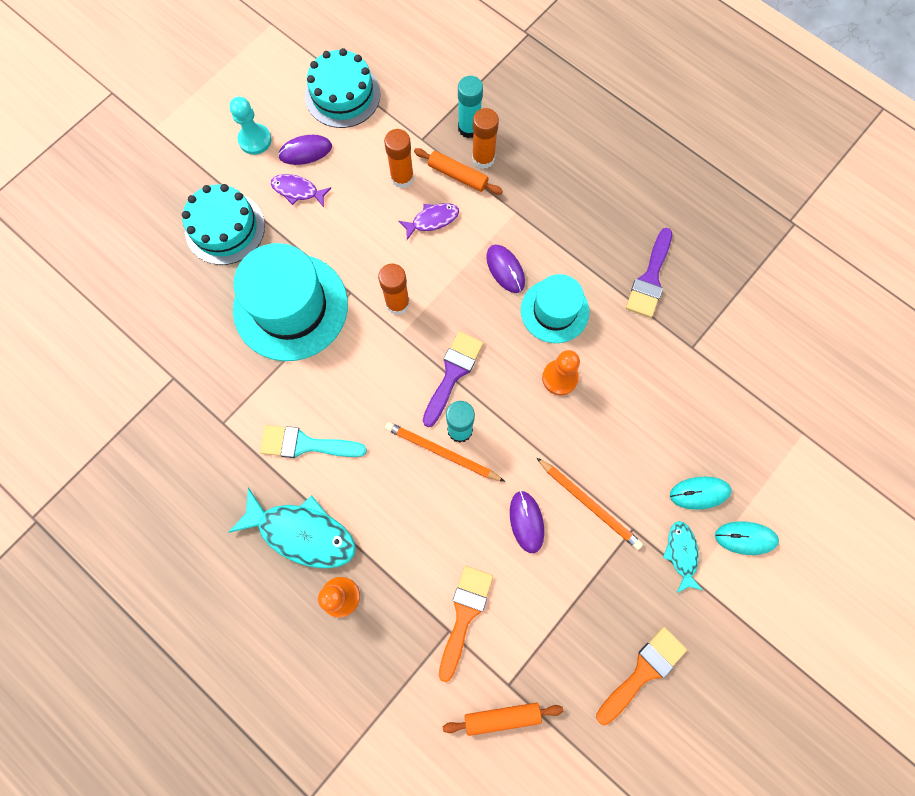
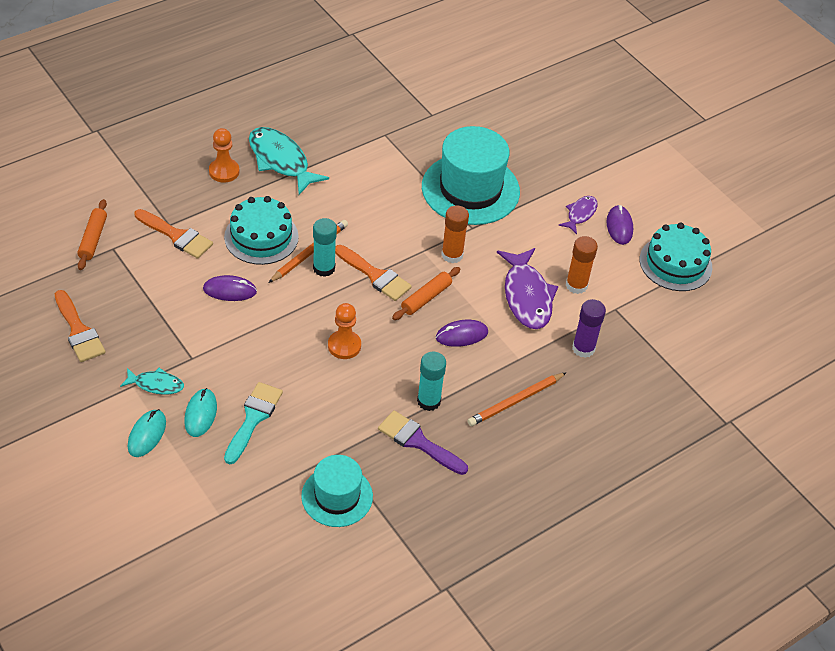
camera: 100 degrees right, 25 degrees down
turquoise cake [182,184,265,265] -> turquoise cake moved to [224,196,299,265]
turquoise fish [228,488,356,569] -> turquoise fish turned 105 degrees clockwise [249,127,329,195]
turquoise pawn [229,97,272,155] -> none
turquoise brush [260,425,367,458] -> turquoise brush moved to [224,382,283,464]
purple fish [398,203,459,240] -> purple fish [497,248,558,329], size x1.85
orange rolling pin [414,148,503,195] -> orange rolling pin moved to [392,267,461,320]
purple brush [423,331,484,427] -> orange brush [335,245,412,301]
turquoise glue stick [458,76,483,138] -> turquoise glue stick moved to [417,352,446,411]
orange glue stick [472,108,499,169] -> purple glue stick [572,299,606,358]
turquoise hat [521,274,589,343] -> turquoise hat moved to [301,455,373,527]
orange pencil [536,457,643,550] -> orange pencil moved to [467,372,567,426]

